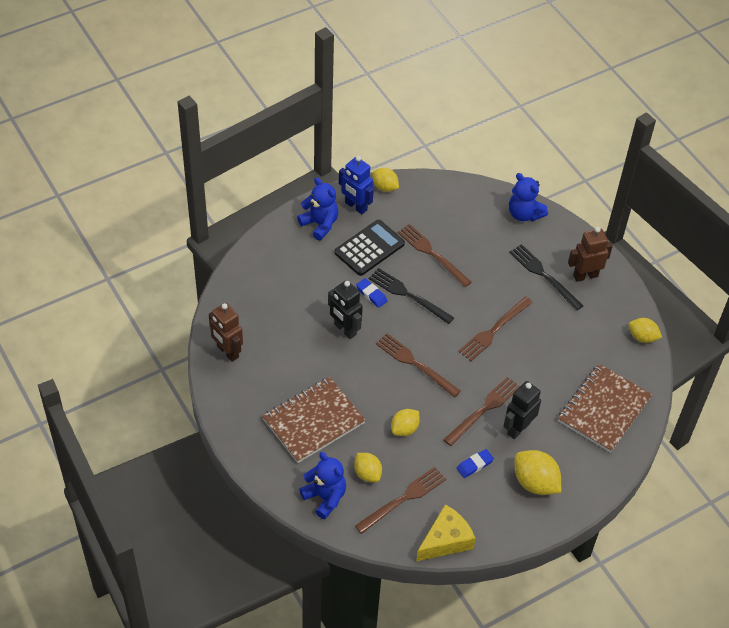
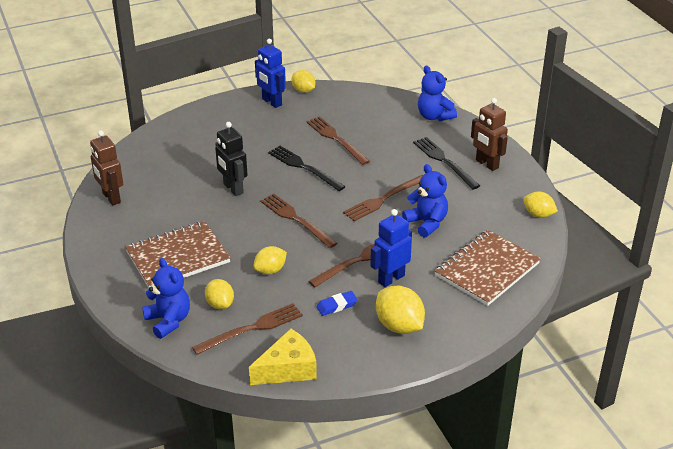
camera: 10 degrees right, 15 degrees down
blue teddy bear [297,177,338,241] -> blue teddy bear moved to [402,164,448,237]
black calculator [335,220,405,276] -> none
blue eraser [356,278,387,308] -> none
black robot [503,381,541,439] -> blue robot [370,209,412,287]
brown robot [568,227,613,282] -> brown robot turned 120 degrees counterclockwise [471,98,508,171]

